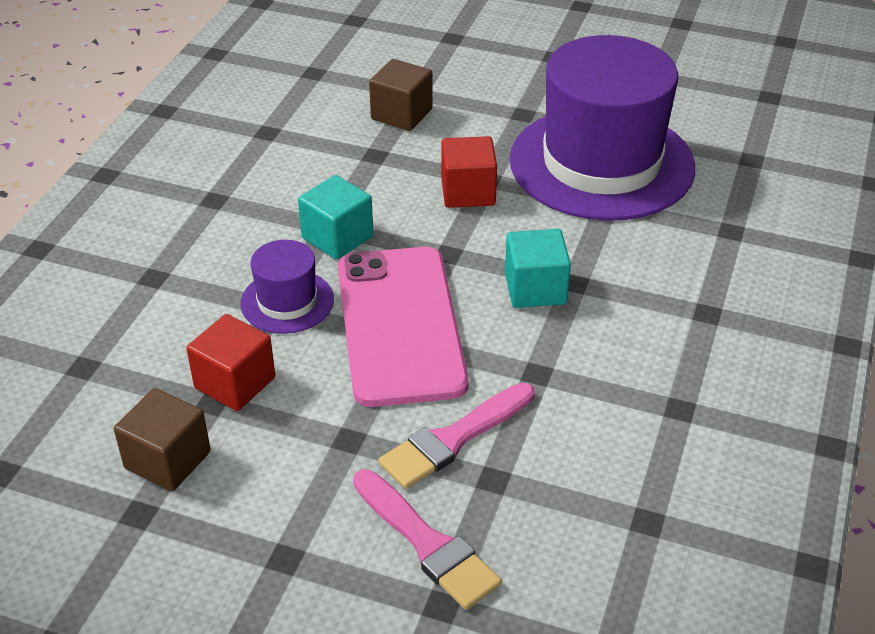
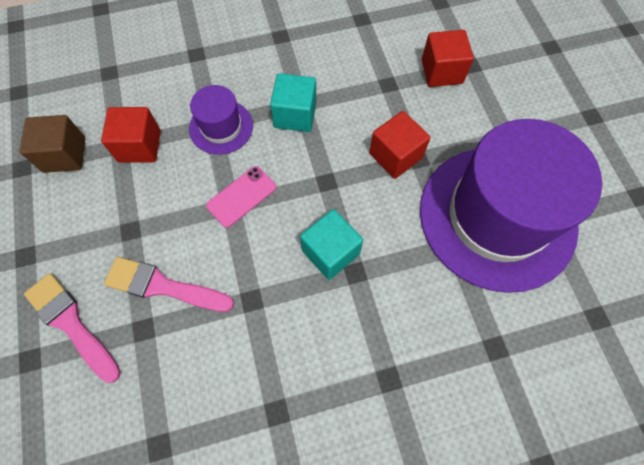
camera: 55 degrees right, 25 degrees up
pink phone [338,247,469,407] -> pink phone [206,166,277,228], size x0.44
pink brush [353,470,502,610] -> pink brush turned 120 degrees clockwise [24,273,121,383]
brown cube [369,59,432,131] -> red cube [422,30,474,87]

